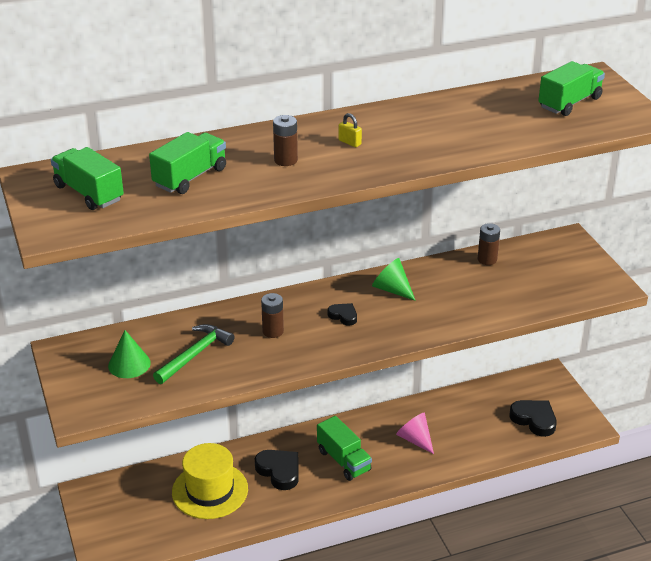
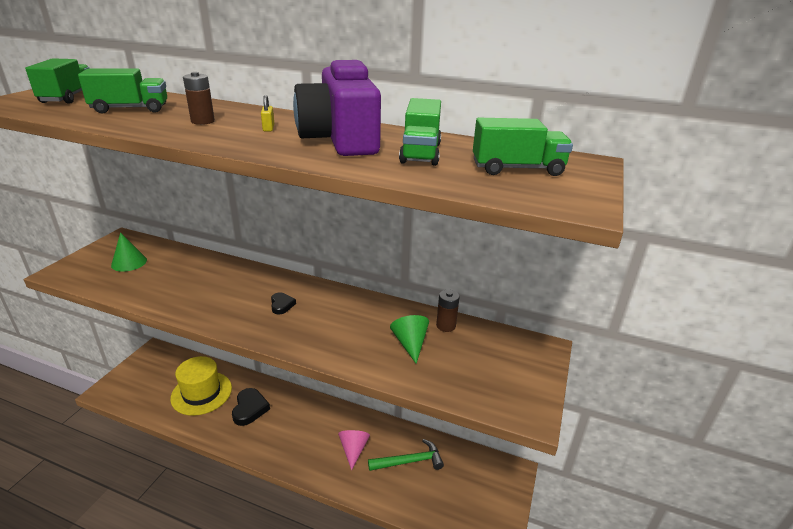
camera: 40 degrees right, 5 degrees down
green hammer [153,324,234,384] -> green hammer moved to [368,439,444,471]
brown battery [261,293,284,338] -> none
green truck [317,416,372,481] -> green truck moved to [399,98,441,166]
green cone [372,258,416,301] -> green cone moved to [390,315,429,364]
black heart [509,400,557,437] -> none
none -> purple camera [293,60,381,156]

